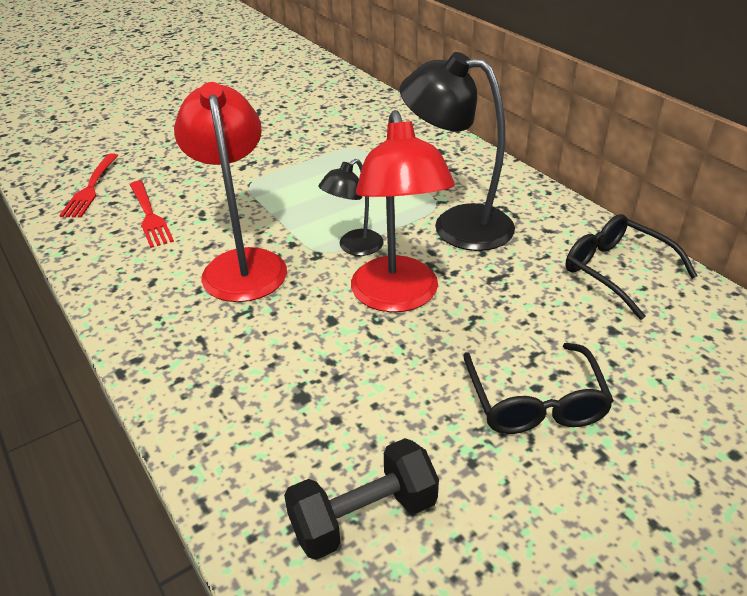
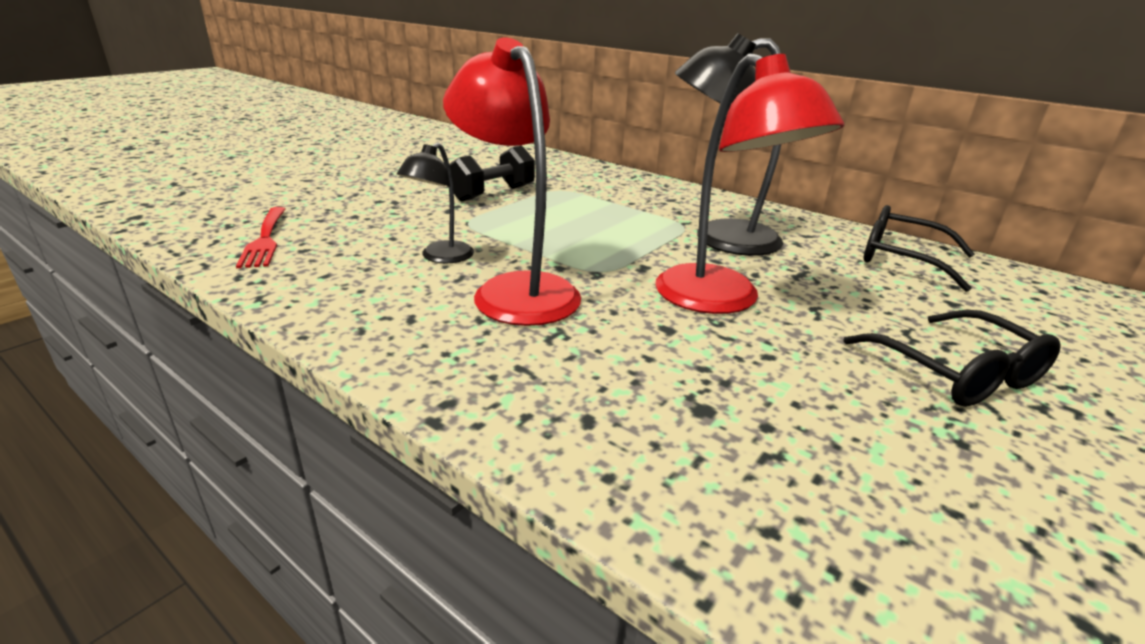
camera: 20 degrees left, 10 degrees down
red fork [130,181,174,248] -> none
black dumbbell [284,438,439,560] -> black dumbbell moved to [449,146,535,202]
black lamp [319,159,384,256] -> black lamp moved to [397,142,474,264]

